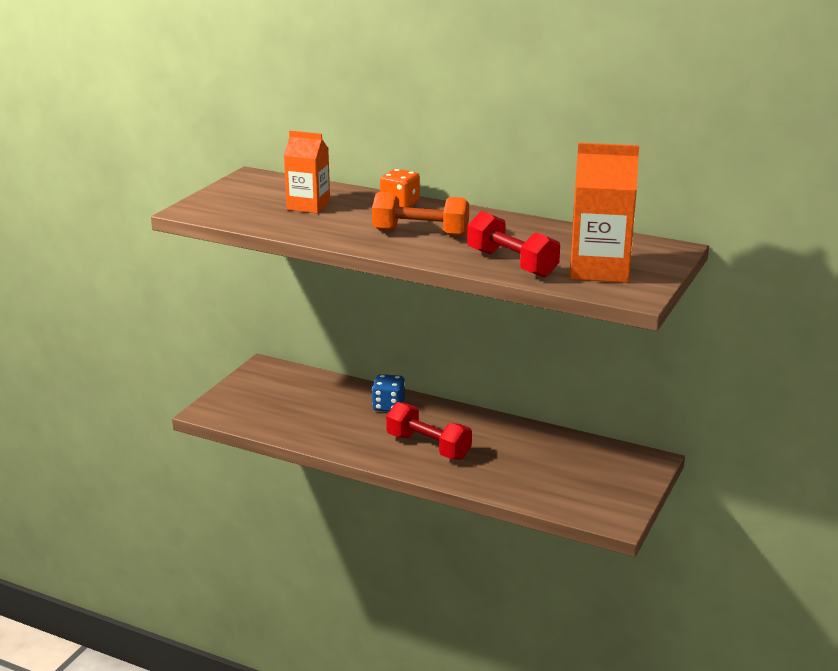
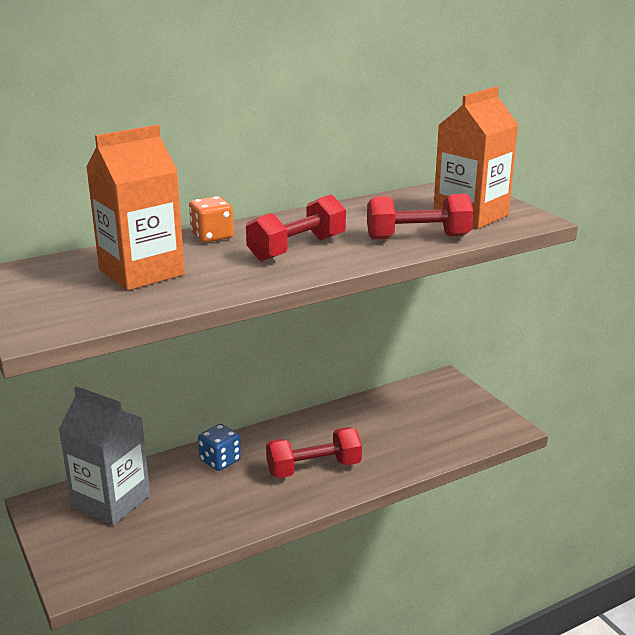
camera: 55 degrees left, 0 degrees up
orange carton [284,131,330,214] -> orange carton [86,125,185,291], size x1.51
orange dumbbell [372,192,469,237] -> red dumbbell [246,195,346,261]
none -> grey carton [59,386,150,526]

